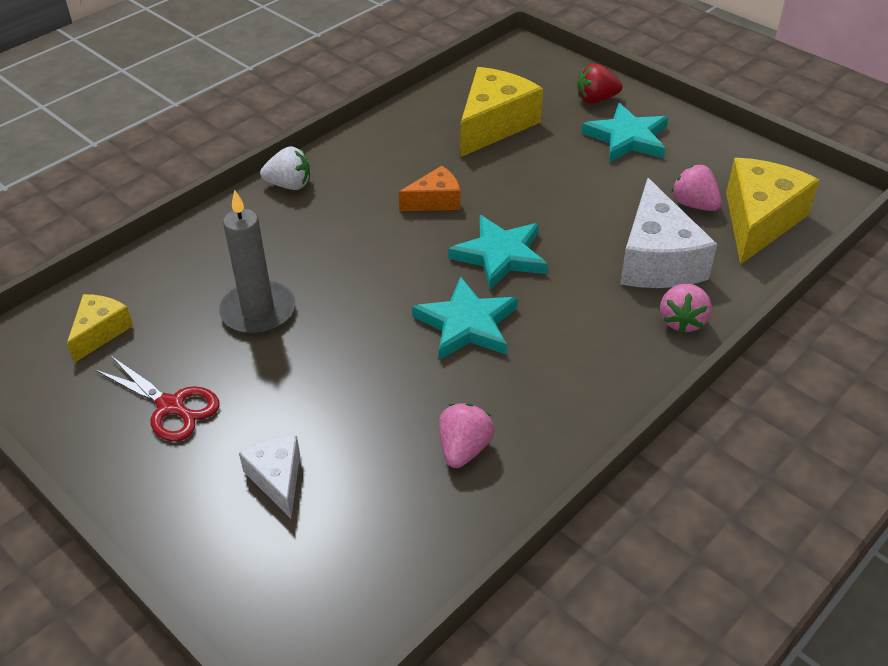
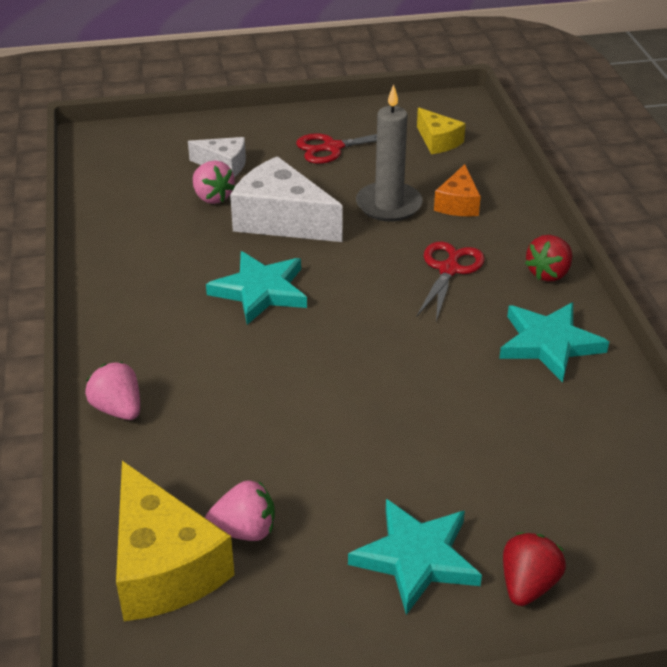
camera: 125 degrees right, 5 degrees down
white strawberry [260,146,310,190] -> red strawberry [525,235,572,282]
orange cheese [398,166,460,211] -> orange cheese moved to [434,164,481,216]
pink strawberry [439,403,494,468] -> pink strawberry moved to [193,160,235,204]
turquoise star [448,215,548,290] -> turquoise star moved to [499,302,609,383]
yellow cheese [461,67,543,157] -> none
white cheese [620,178,717,288] -> white cheese moved to [230,156,343,242]
none -> red scissors [417,241,485,321]

